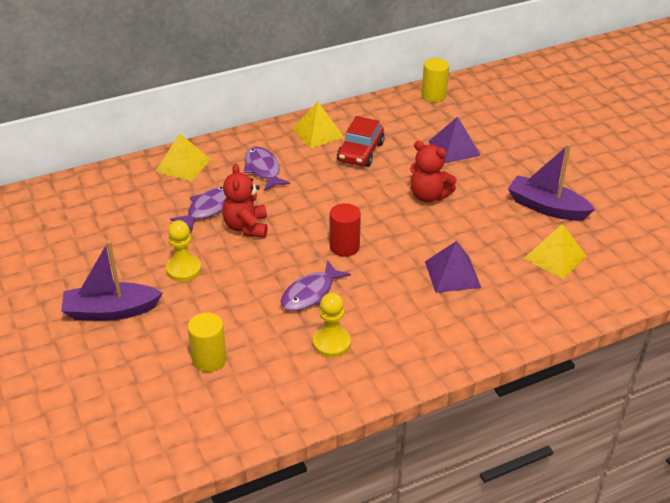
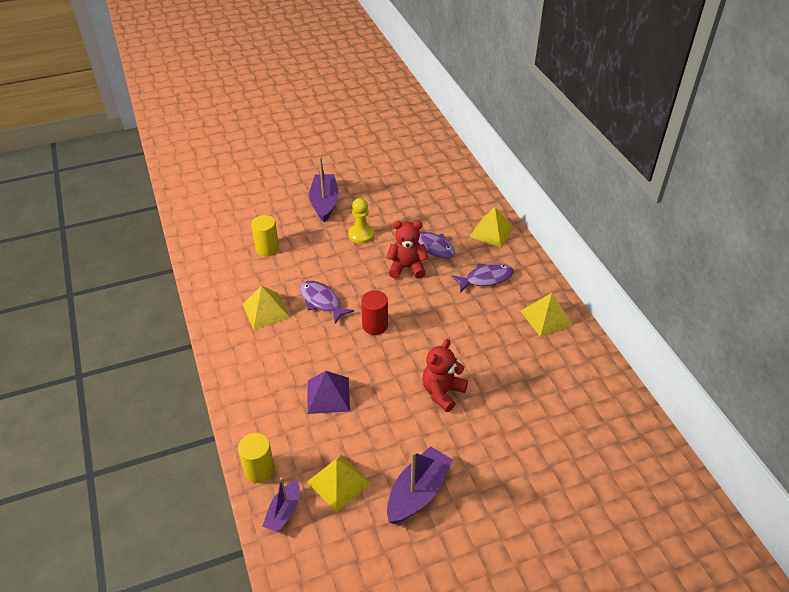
camera: 95 degrees right, 5 degrees up
yellow pawn [313,293,351,358] -> yellow pyramid [243,286,290,330]
red car [337,116,385,167] -> none
yellow cylinder [422,58,449,102] -> yellow cylinder moved to [238,433,275,483]
purple pyramid [428,117,481,163] -> none
none -> purple boat [262,477,300,532]

